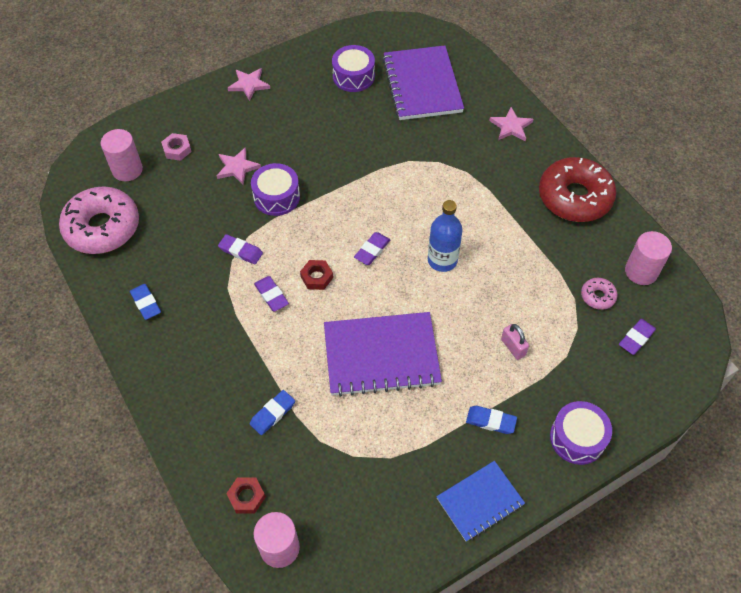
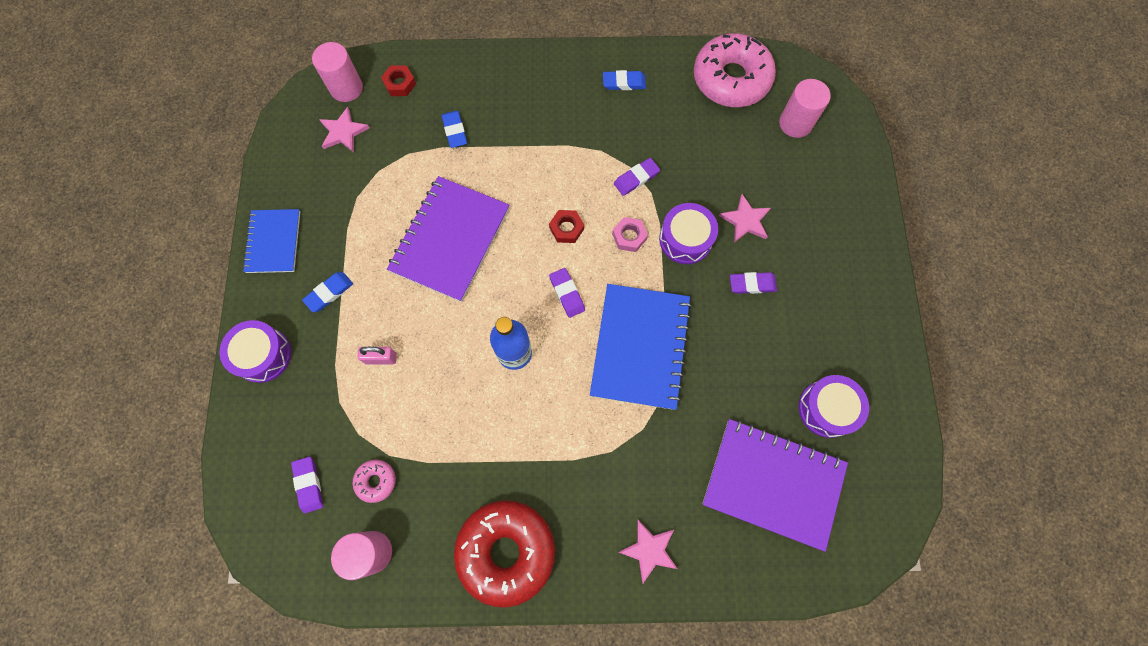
camera: 120 degrees right, 15 degrees up
pink nut [161,133,191,161] -> pink nut moved to [612,217,648,252]
pink star [228,68,270,101] -> pink star moved to [319,107,370,152]
purple eraser [254,276,289,312] -> purple eraser moved to [730,272,777,294]
none -> blue notebook [590,284,692,410]

